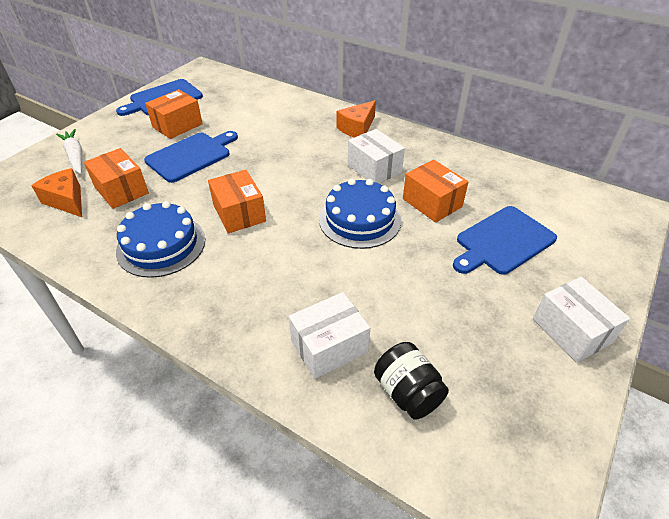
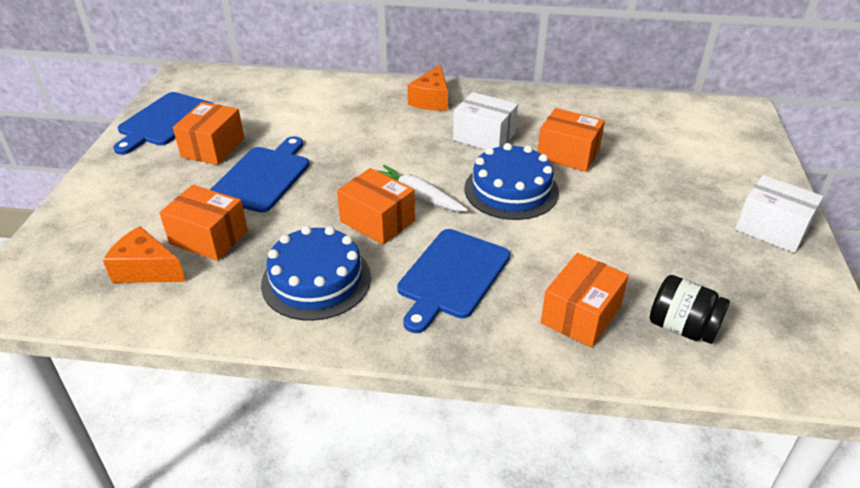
camera: 25 degrees left, 5 degrees down
white carrot [56,129,82,174] -> white carrot moved to [377,165,468,211]
white box [289,292,370,379] -> orange box [541,253,629,348]
blue cutting board [453,206,557,275] -> blue cutting board moved to [397,229,510,333]

